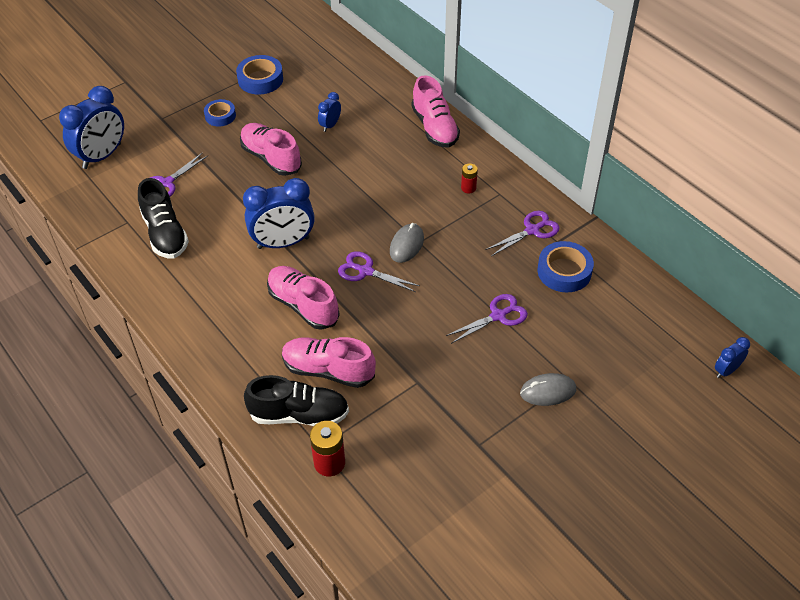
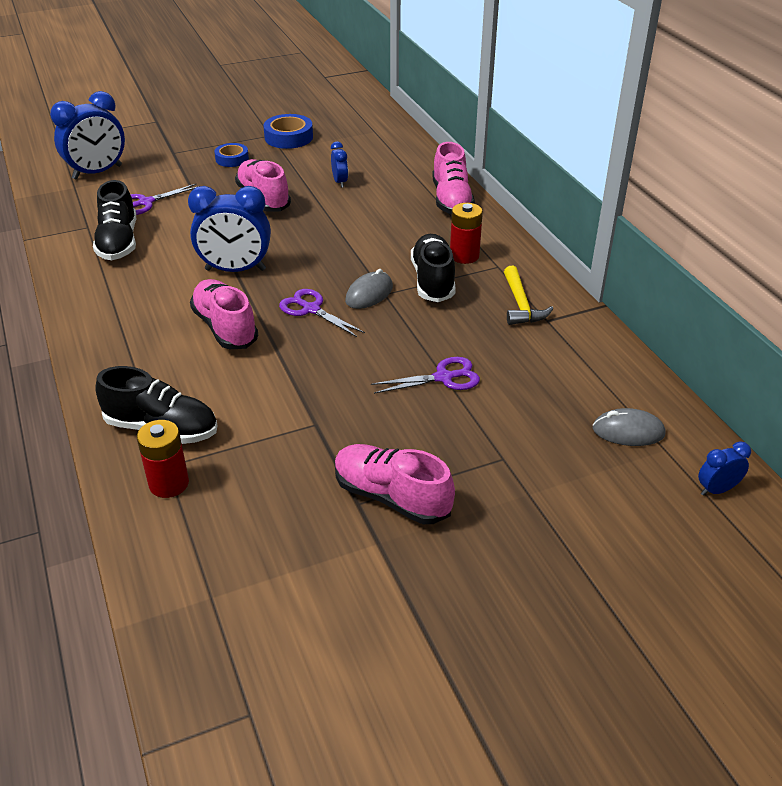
camera: 15 degrees right, 10 degrees down
pink shoe [282,337,376,388] -> pink shoe moved to [335,444,455,524]
blue clock [318,92,341,132] -> blue clock turned 120 degrees clockwise [331,142,348,188]
red battery [461,164,478,193] -> red battery [450,203,483,264], size x1.66
purple scissors [486,211,560,256] -> yellow hammer [504,266,553,325]
grey mouse [520,373,576,406] -> grey mouse moved to [592,408,666,446]
blue tape [537,241,594,293] -> none
none -> black shoe [411,234,456,302]

